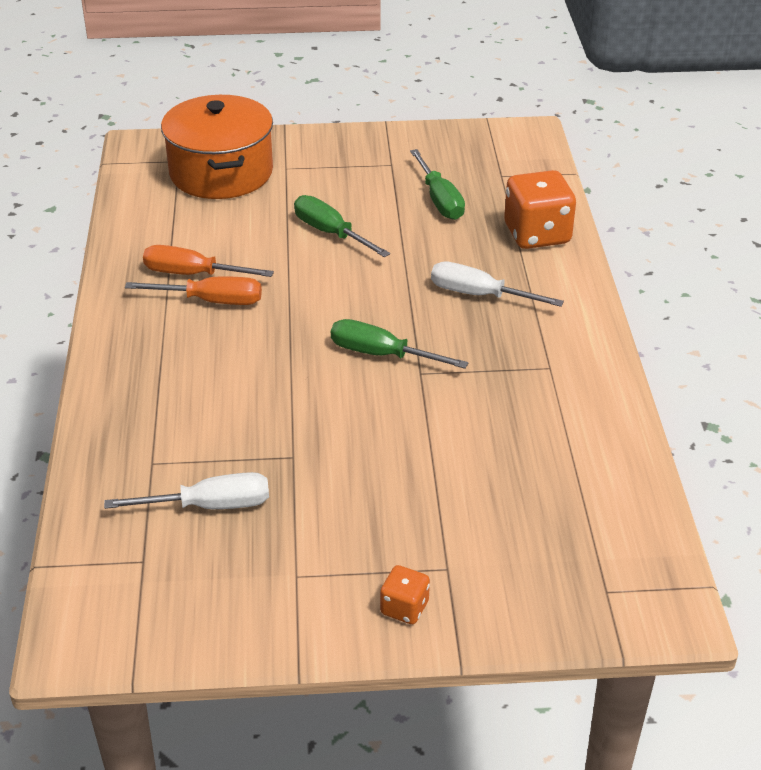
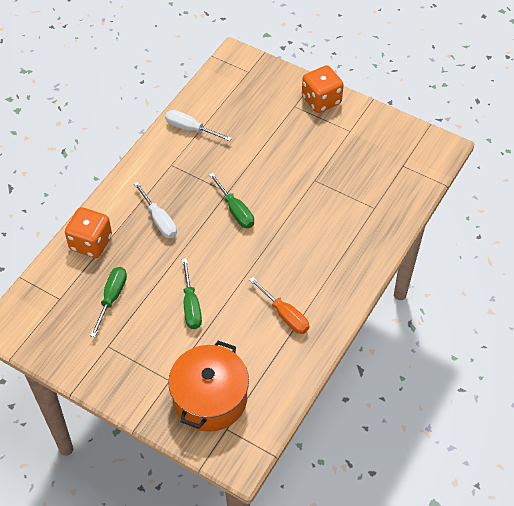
camera: 145 degrees left, 15 degrees up
white screwdriver [104,472,269,509] -> white screwdriver moved to [165,110,232,141]
orange screwdriver [125,276,262,305] -> none
orange dice [380,565,430,624] -> orange dice [302,65,344,113], size x1.97

